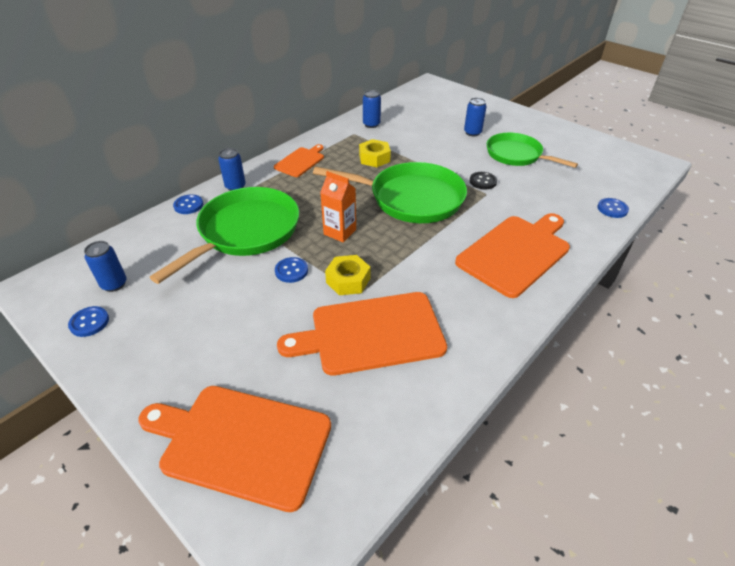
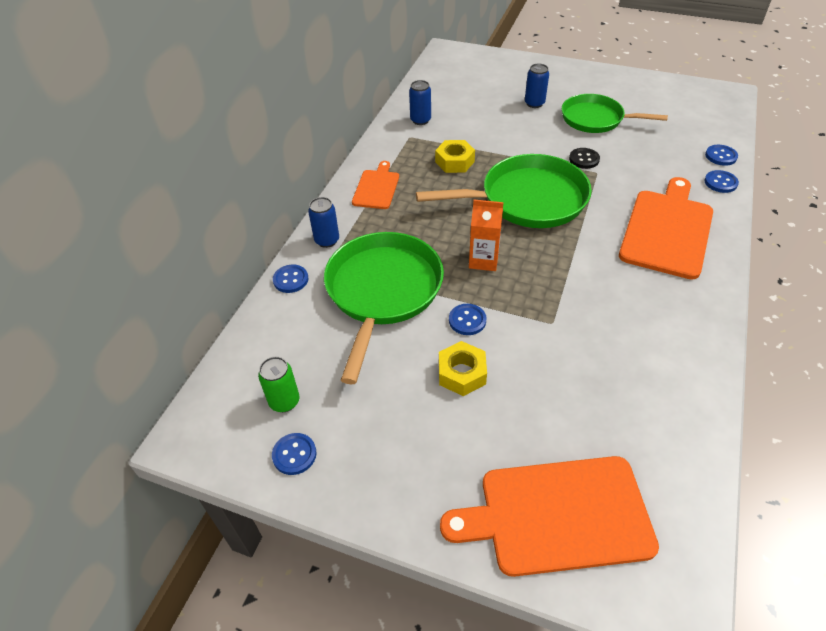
camera: 20 degrees left, 5 degrees up
blue can [84,241,127,292] -> green can [258,357,299,412]
orange cutting board [277,292,447,376] -> none
yellow nut [325,255,370,295] -> yellow nut moved to [439,341,487,396]
none -> blue button [705,170,739,193]

